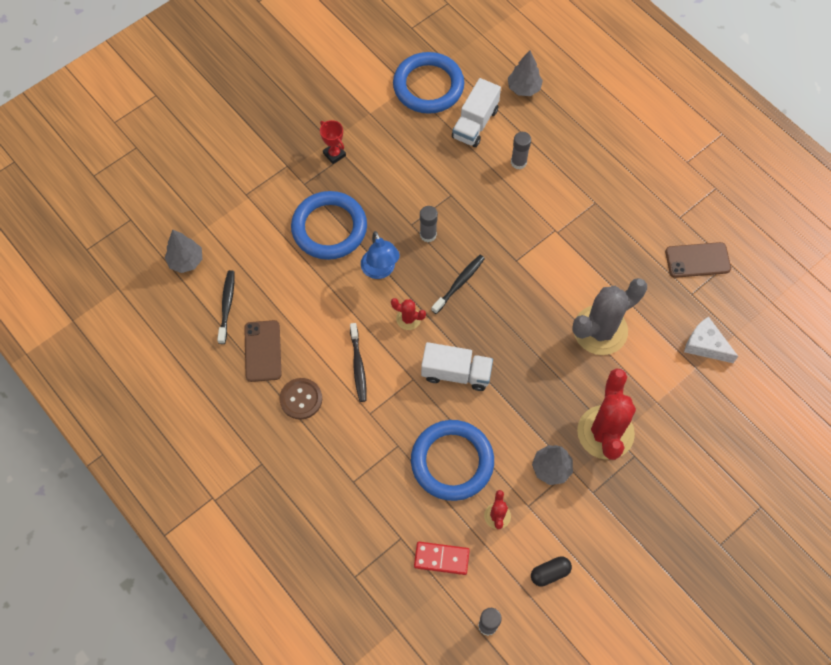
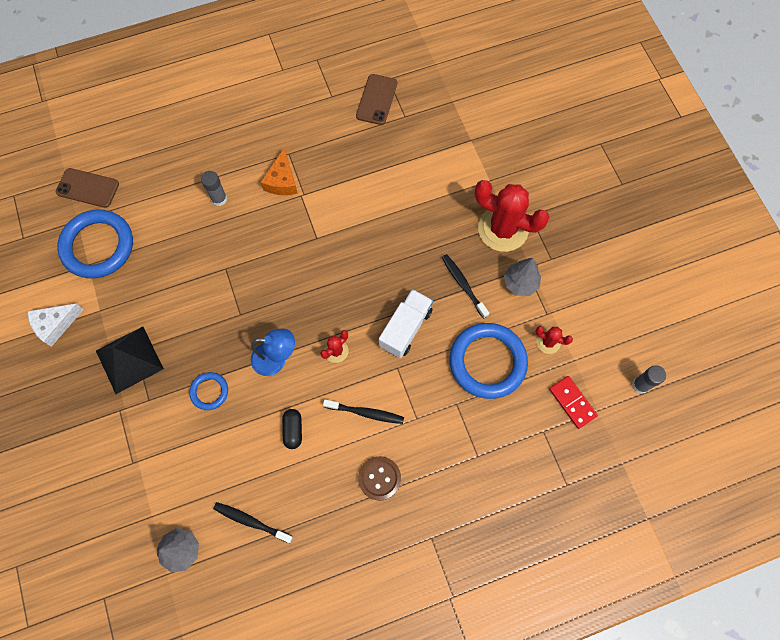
camera: 70 degrees left, 5 degrees up
brown phone [244,320,282,382] -> brown phone moved to [55,168,119,208]
blue ring [291,191,367,260] -> blue ring [189,372,228,410], size x0.49
red trophy [320,120,346,164] -> black pyramid [96,327,164,394]
red domino [414,542,470,575] -> red domino turned 60 degrees counterclockwise [549,376,598,429]
grey glue stick [420,206,438,242] -> none
black toothbrush [431,255,485,314] -> black toothbrush moved to [442,254,489,319]
white truck [452,78,501,147] -> none
grey tree [508,50,543,96] -> none
black capsule [531,556,572,587] -> black capsule moved to [282,409,302,449]
grey cactus [572,278,647,355] -> none
white cheese [684,317,738,363] -> white cheese moved to [28,303,84,347]
none -> orange cheese [261,148,298,195]

